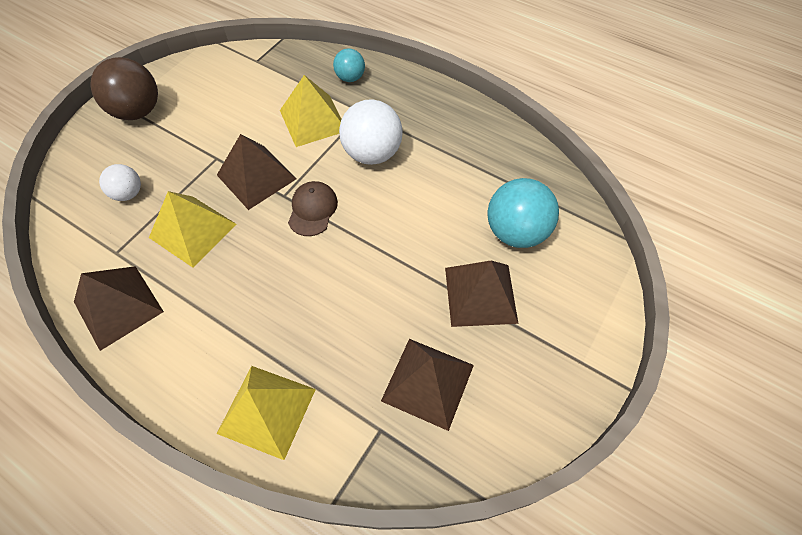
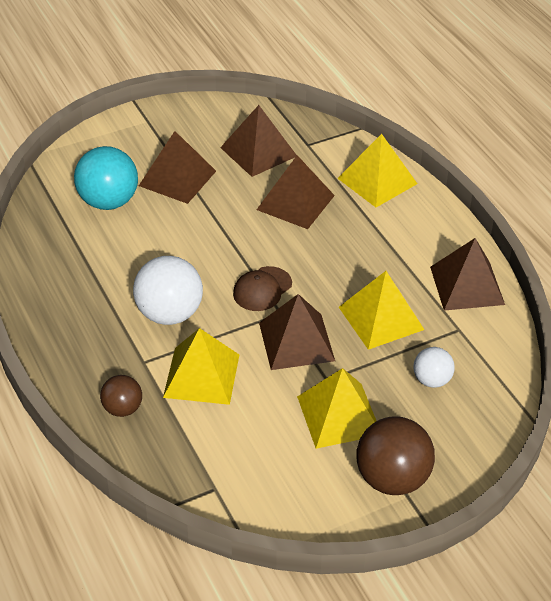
camera: 150 degrees left, 15 degrees down
turquoise ball [333,48,365,82] -> brown ball [100,375,142,417]
none -> brown pyramid [257,155,335,229]
none -> yellow pyramid [297,368,376,449]

